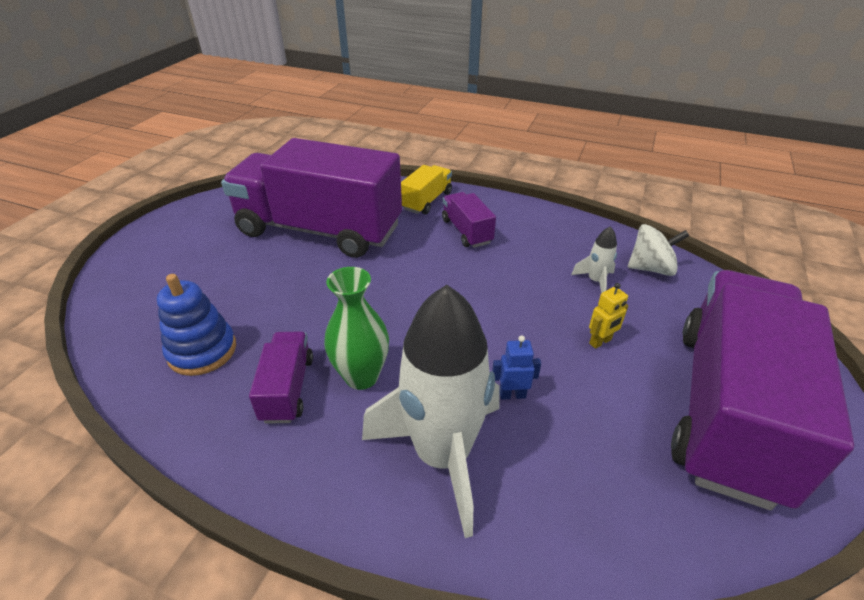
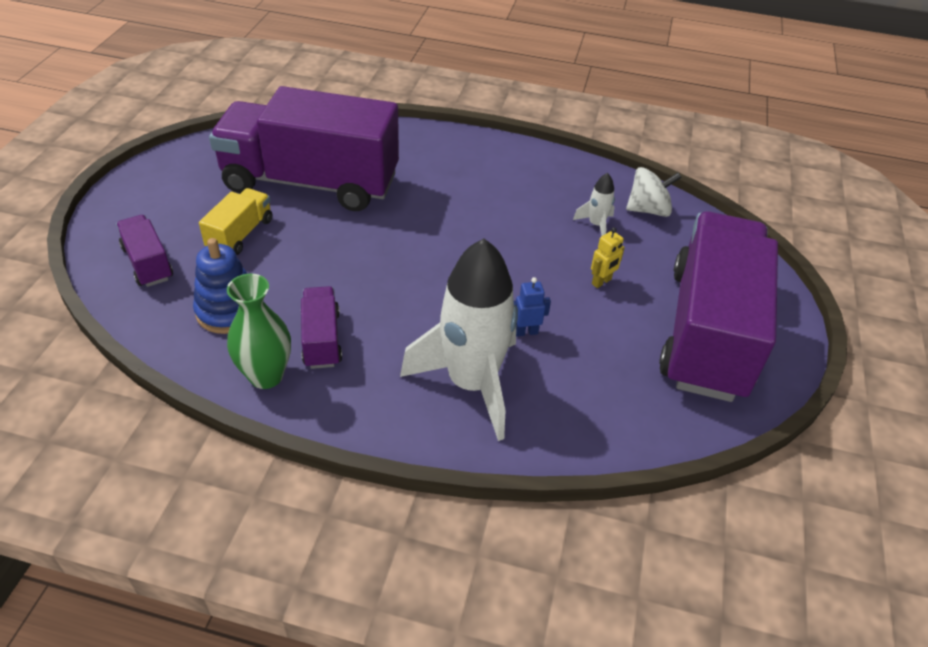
camera: 10 degrees left, 5 degrees up
green vase [324,267,389,390] -> green vase moved to [227,273,291,389]
yellow truck [401,165,452,214] -> yellow truck moved to [199,188,273,255]
purple truck [442,192,496,248] -> purple truck moved to [116,215,173,287]

